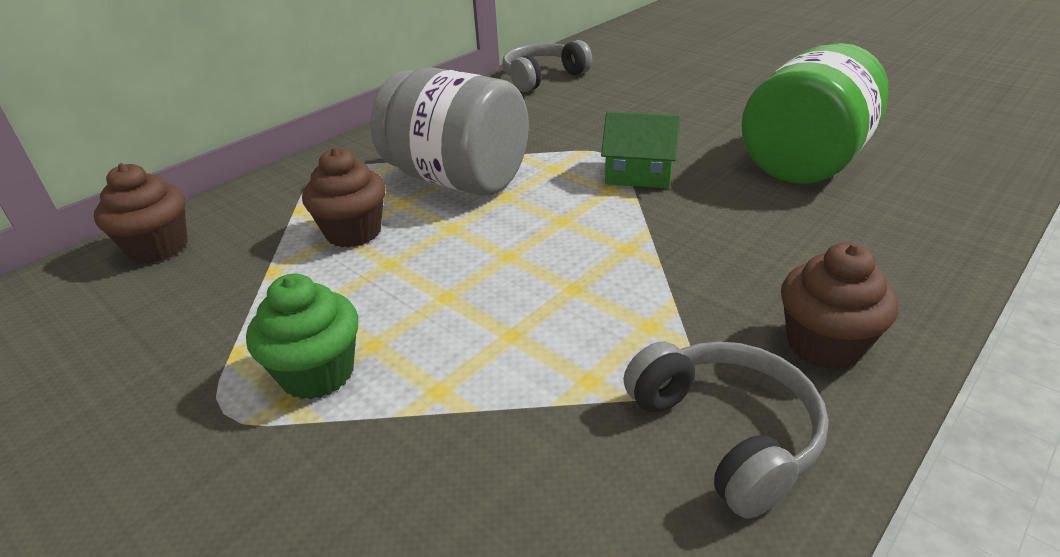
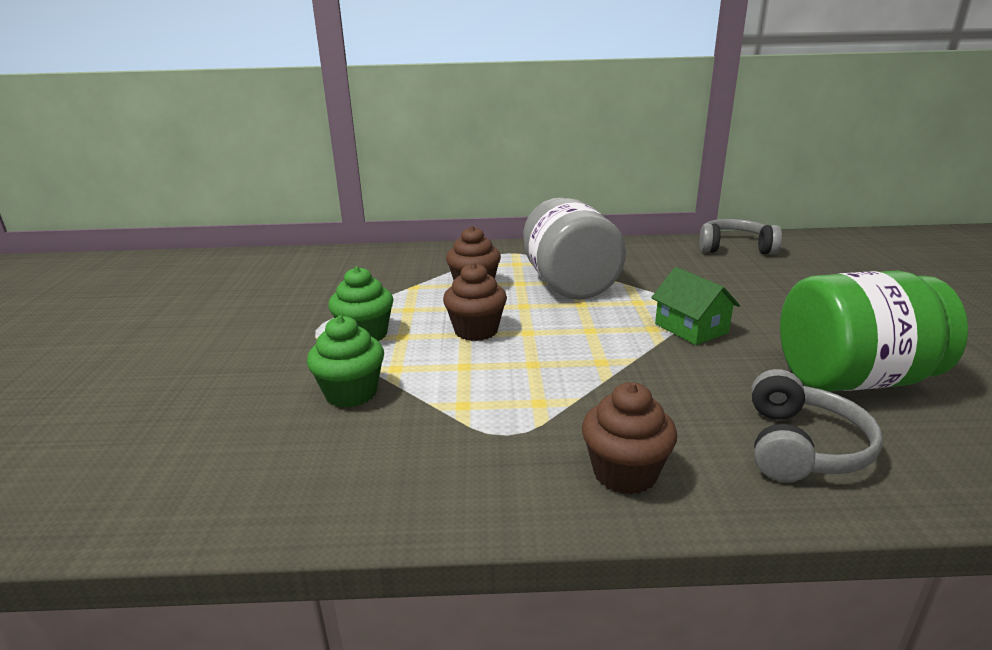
camera: 45 degrees right, 10 degrees down
brown cupcake [94,163,188,264] -> brown cupcake moved to [443,263,507,341]
grey headphones [623,341,829,518] -> grey headphones moved to [751,369,883,482]
none -> green cupcake [307,315,384,408]

